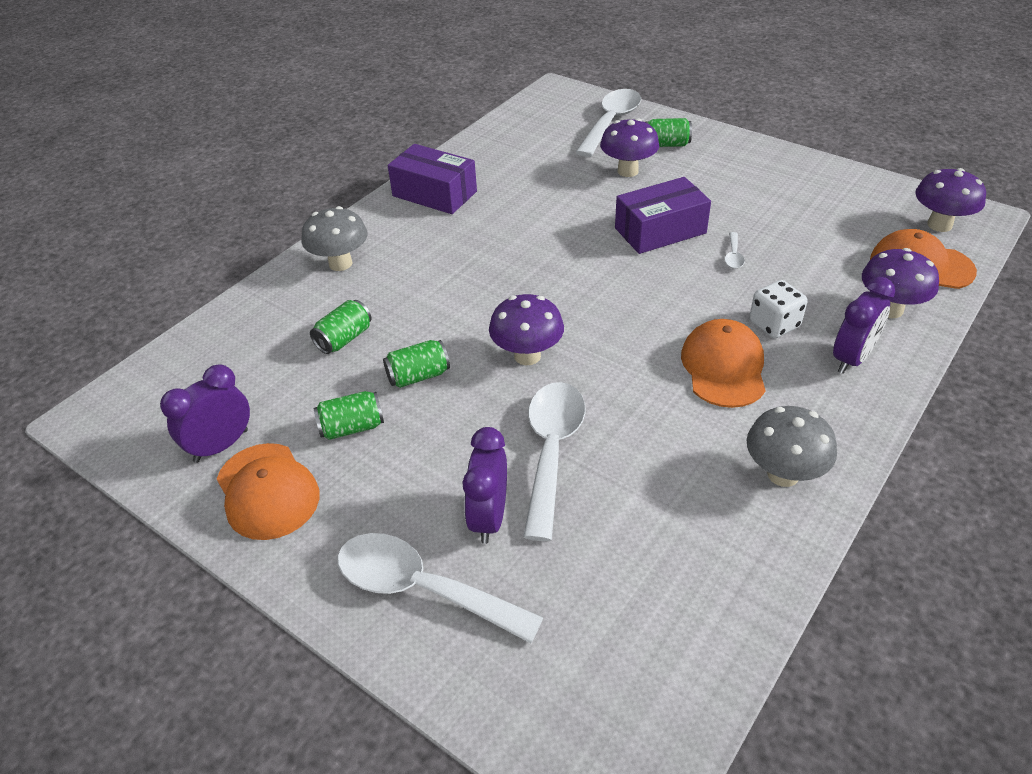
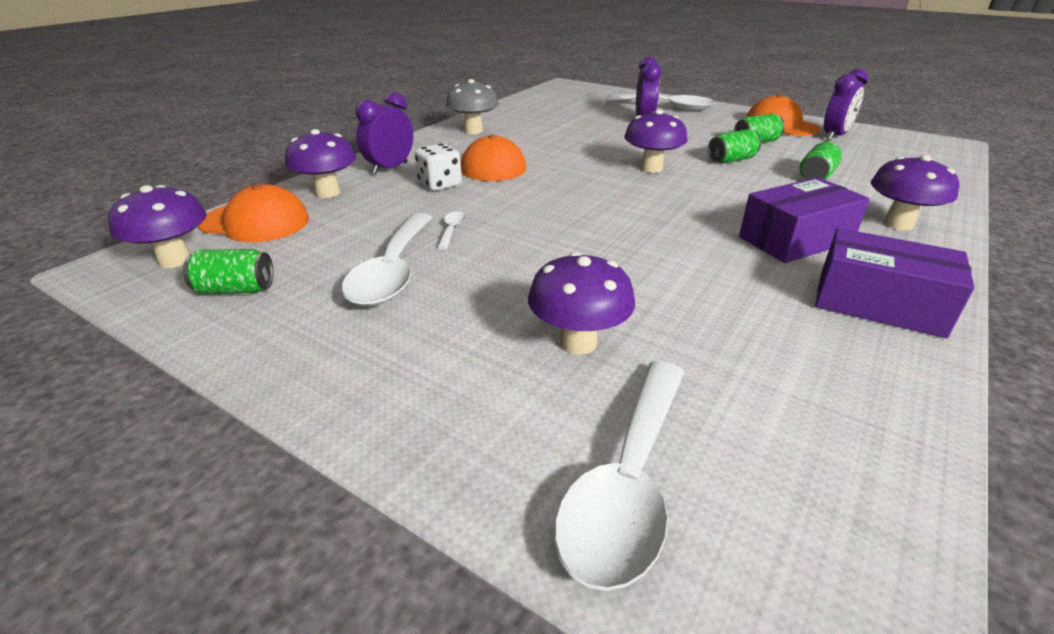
camera: 175 degrees right, 10 degrees down
grey mushroom [302,206,368,271] -> purple mushroom [871,155,959,230]
white spoon [523,382,585,541] -> white spoon moved to [342,213,433,306]
purple box [615,177,711,254] -> purple box moved to [739,177,870,263]
green can [646,118,692,147] -> green can moved to [183,249,274,294]

